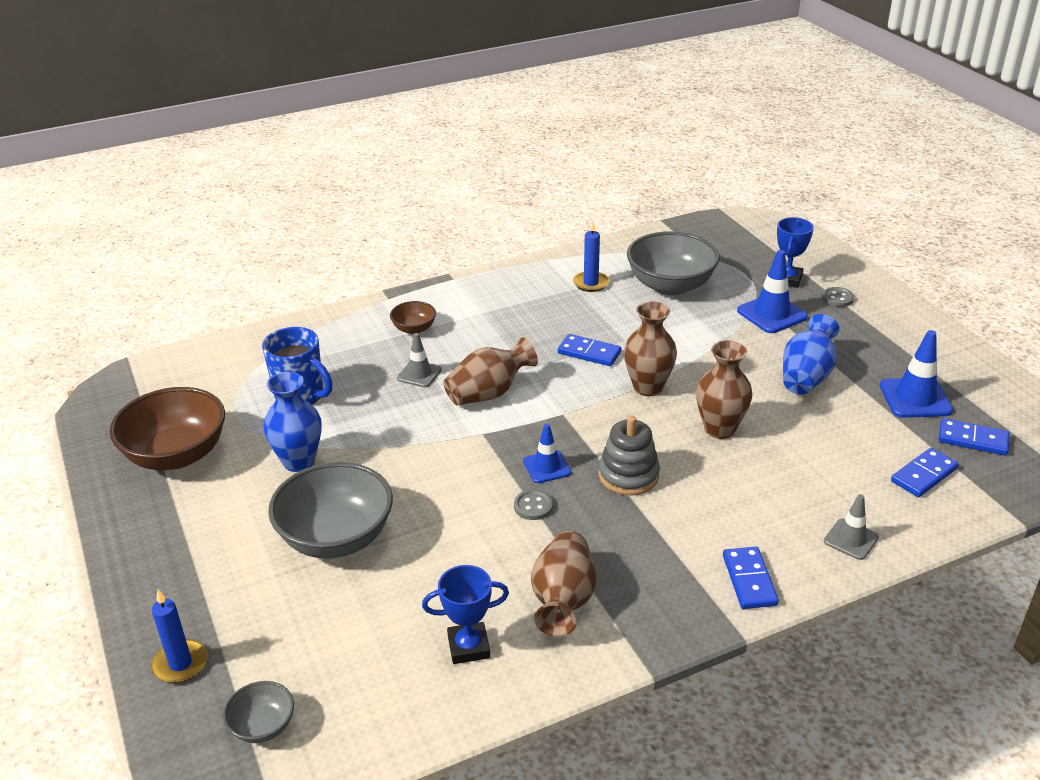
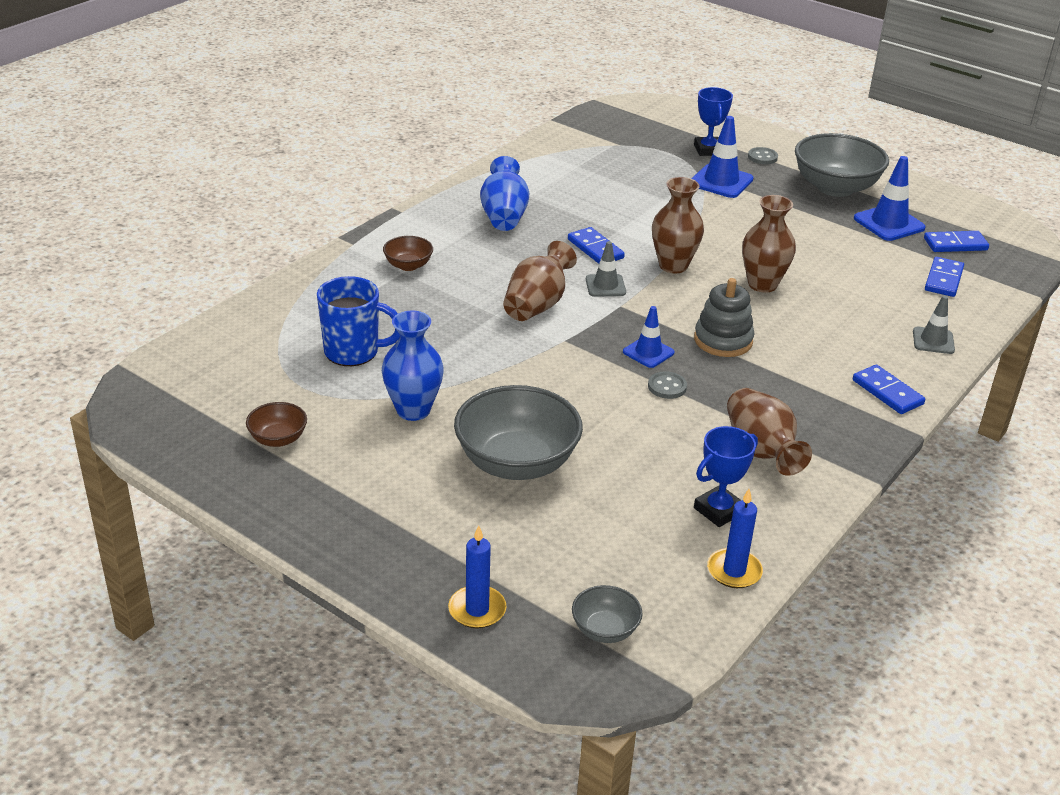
camera: 30 degrees left, 0 degrees up
brown bowl [109,387,225,470] -> brown bowl [246,402,307,447], size x0.48
grey traffic cone [397,333,442,387] -> grey traffic cone moved to [586,241,626,297]
blue domino [558,334,621,366] -> blue domino turned 60 degrees clockwise [568,227,625,264]
blue candle [573,220,609,292] -> blue candle moved to [707,489,763,588]
grey bowl [627,231,720,296] -> grey bowl moved to [795,133,889,197]
blue vase [783,314,839,395] -> blue vase moved to [480,156,529,231]

